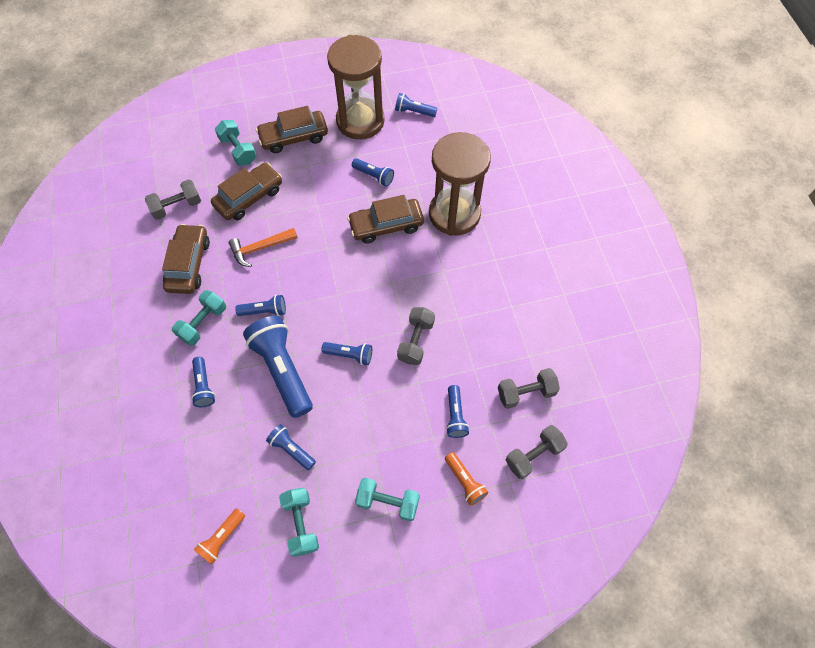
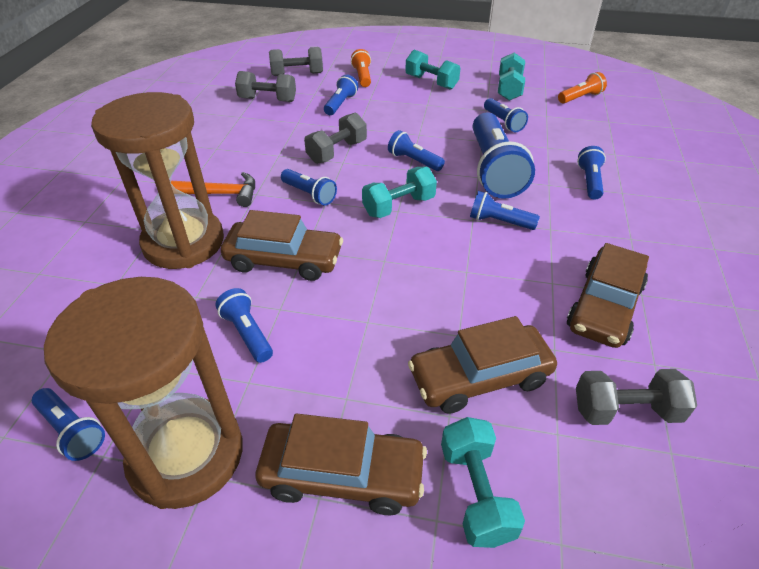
camera: 155 degrees left, 20 degrees down
turquoise dumbbell [172,290,226,346] -> turquoise dumbbell moved to [362,167,437,218]
orange hammer [229,228,298,267] -> orange hammer moved to [171,172,255,207]
none -> blue flashlight [281,169,337,206]

